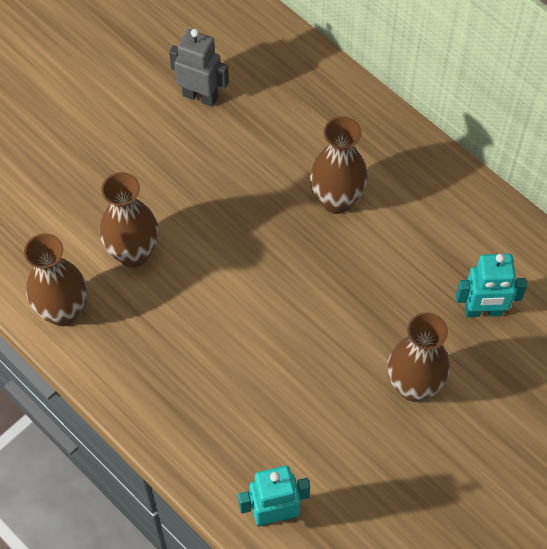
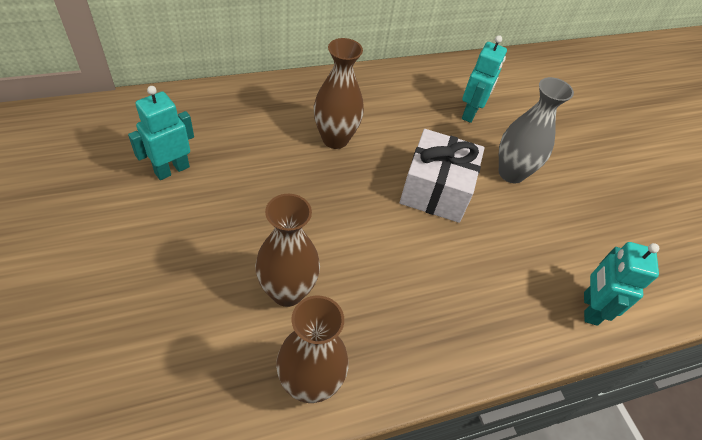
camera: 70 degrees left, 10 degrees down
grey robot [169,29,229,107] -> turquoise robot [128,86,194,180]
brown vase [388,312,450,402] -> grey vase [499,77,574,183]
none -> white gift [400,129,485,223]

